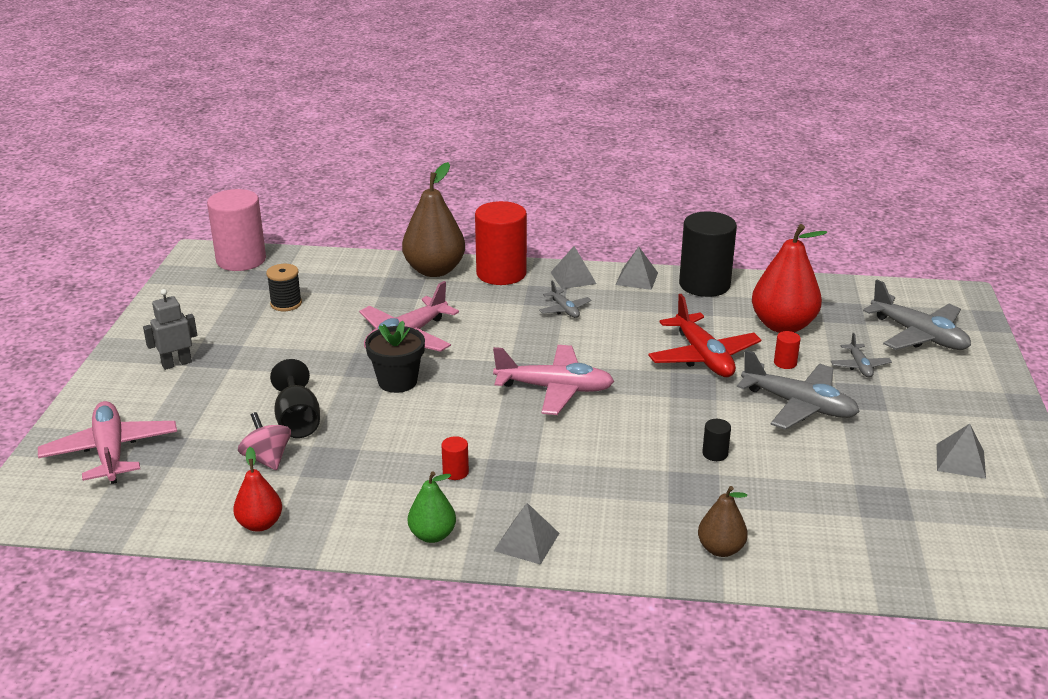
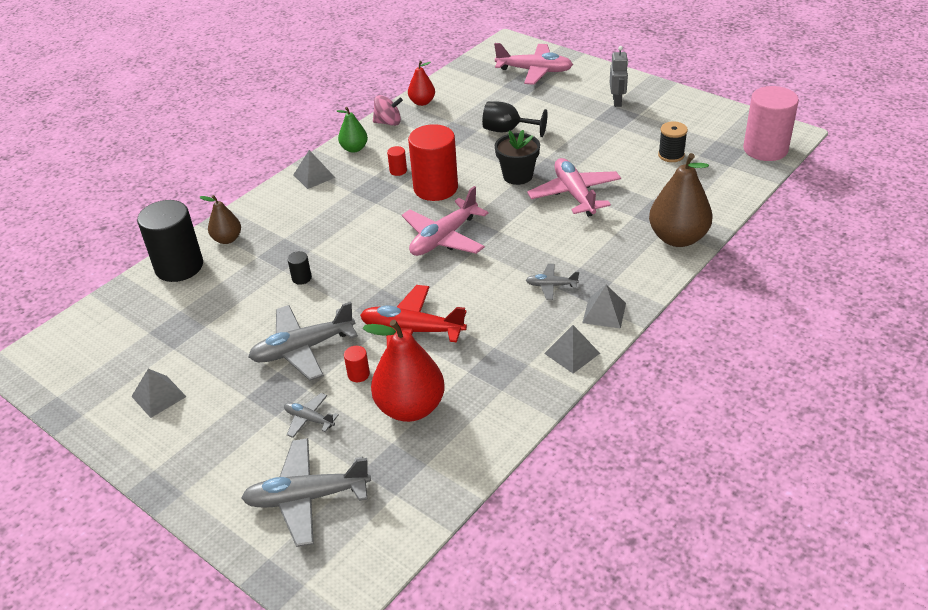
camera: 125 degrees right, 10 degrees up
pink spinning top [238,412,291,470] -> pink spinning top moved to [373,95,403,126]
red cylinder [475,201,527,285] -> red cylinder moved to [408,124,458,201]
black cylinder [679,211,737,297] -> black cylinder moved to [137,200,203,282]

